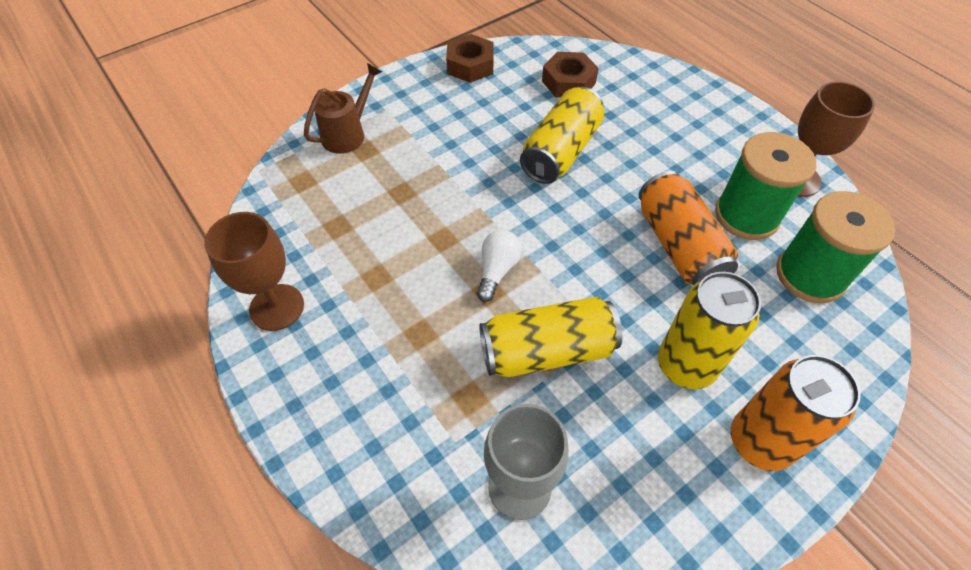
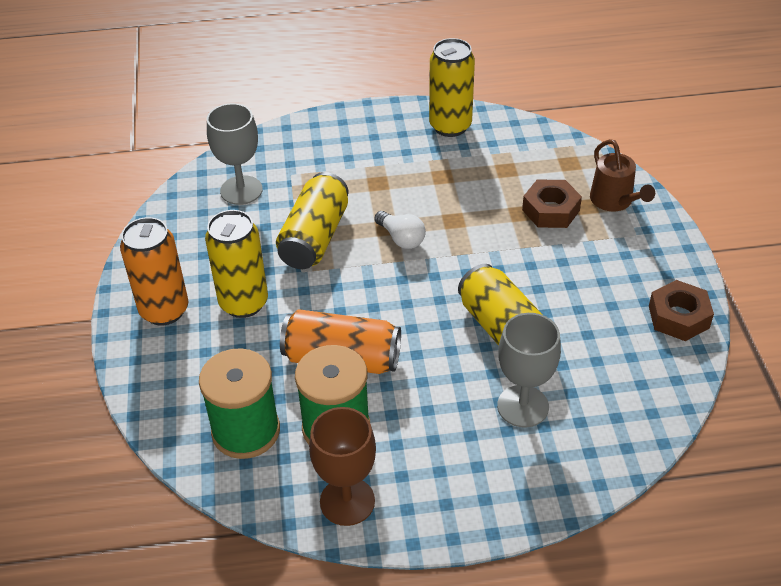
camera: 120 degrees right, 10 degrees down
brown goblet [204,212,304,331] -> yellow can [429,38,475,137]
brown nut [542,52,599,98] -> brown nut moved to [522,180,582,228]
none -> grey goblet [497,313,561,428]

